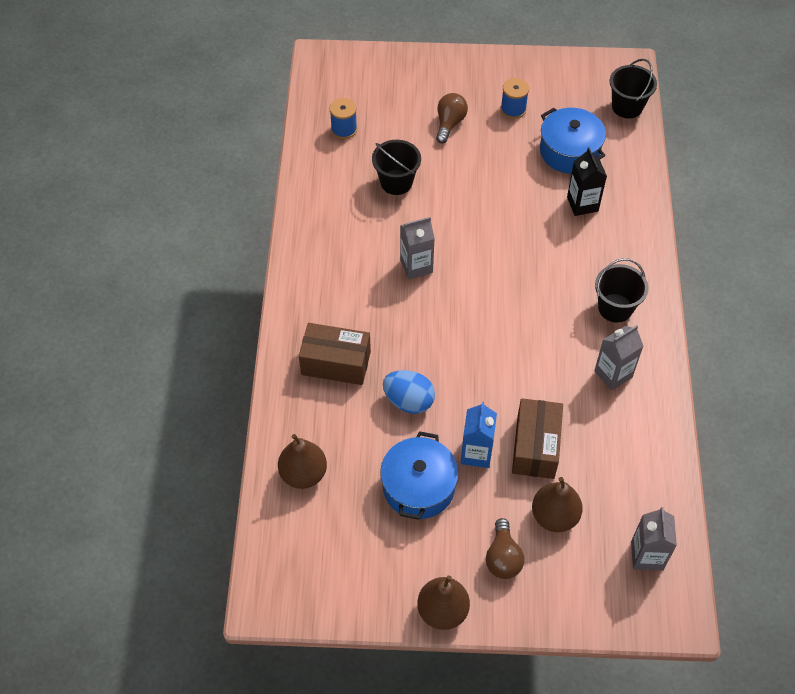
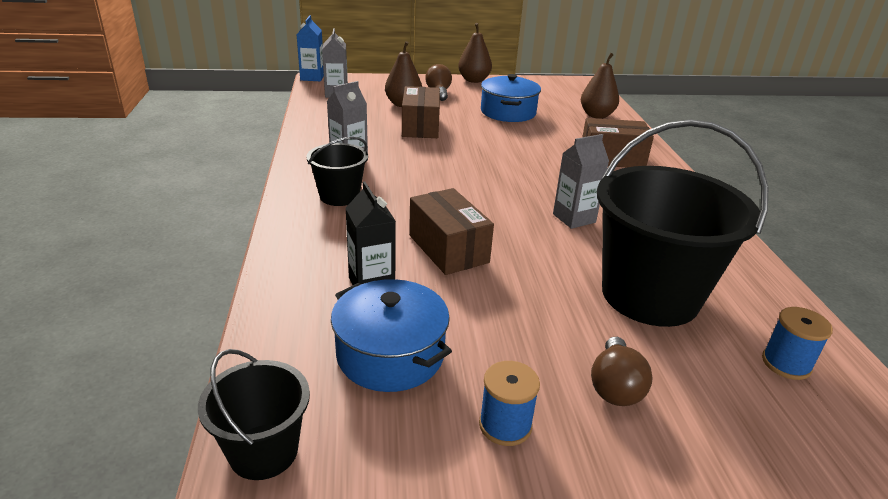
camera: 170 degrees right, 25 degrees down
black bucket [372,140,421,195] -> black bucket [597,119,768,327], size x1.98
blue egg [383,370,435,414] -> none
blue carton [461,402,497,468] -> blue carton moved to [297,15,324,81]
none -> brown box [409,188,494,275]

